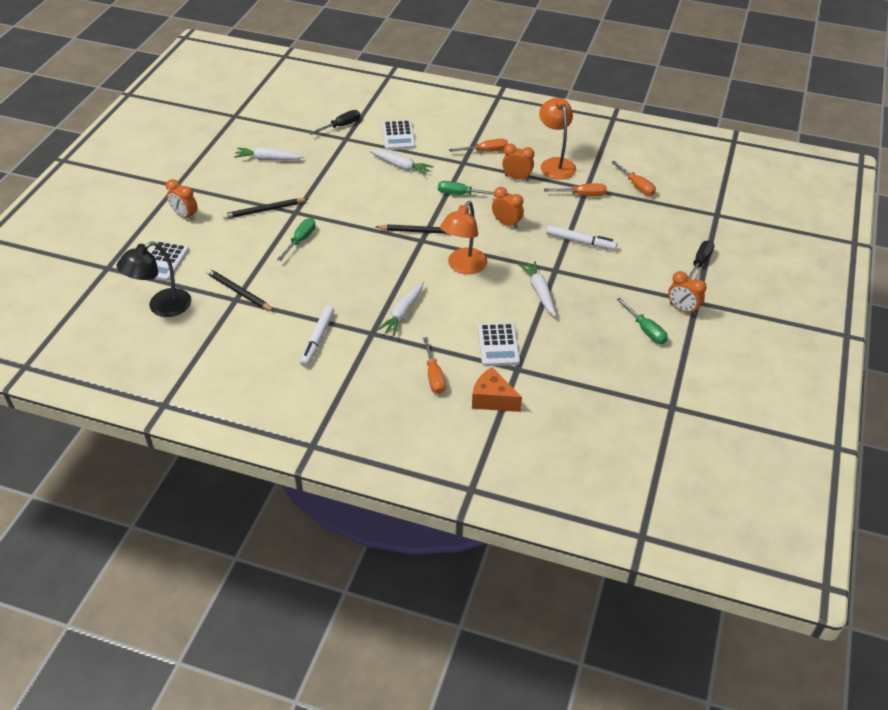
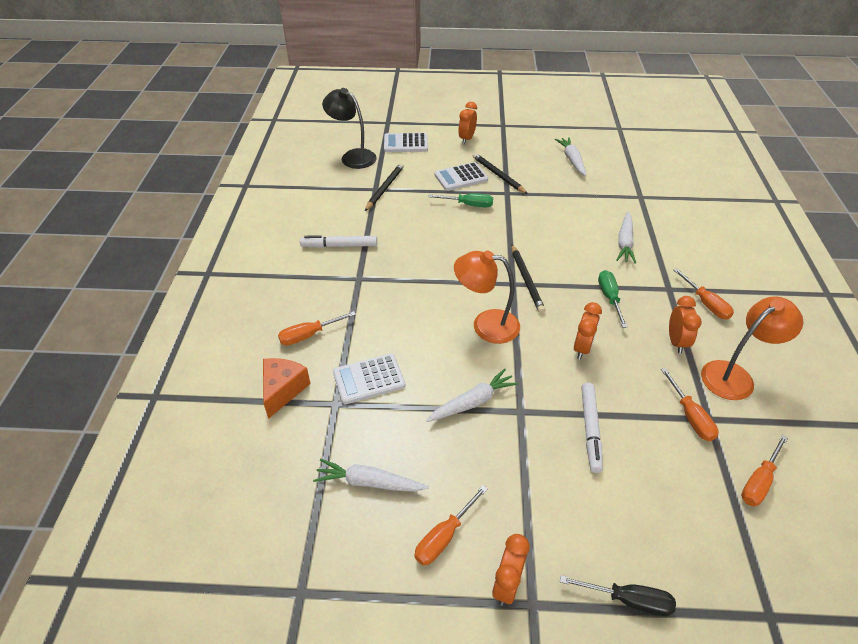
camera: 75 degrees right, 0 degrees up
black screwdriver [309,110,360,135] -> none
white carrot [377,281,424,336] -> white carrot moved to [313,459,429,492]
white calculator [382,120,416,150] -> white calculator moved to [434,162,488,191]
green screwdriver [616,298,668,344] -> orange screwdriver [414,485,488,565]

